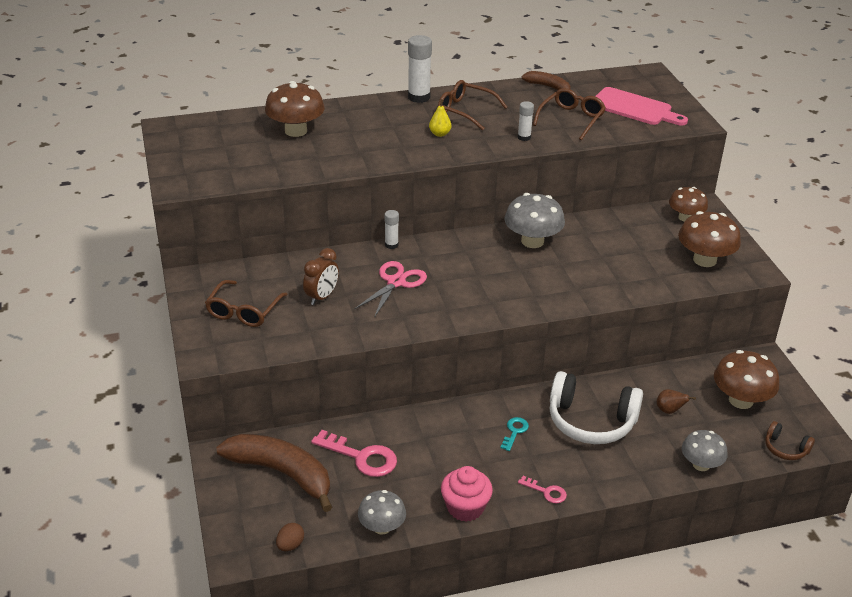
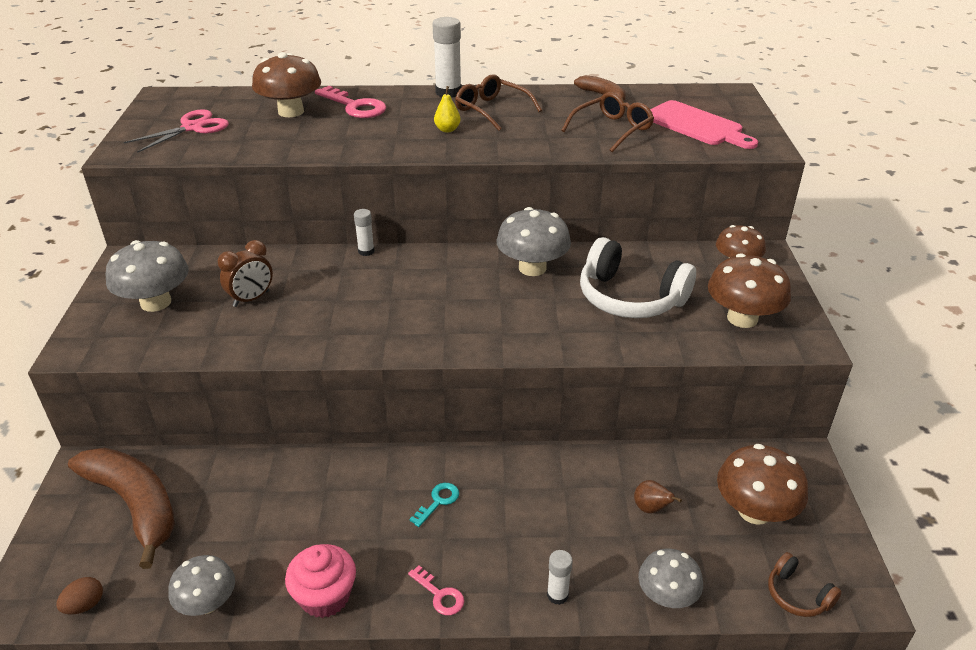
camera: 15 degrees right, 0 degrees up
brown glasses [205,280,288,327] -> grey mushroom [106,240,189,312]
pink key [311,430,397,477] -> pink key moved to [315,86,386,118]
pink scissors [354,261,427,318] -> pink scissors moved to [124,109,229,153]
white glue stick [518,101,534,141] -> white glue stick moved to [547,550,572,605]
white headphones [550,371,643,444] -> white headphones moved to [580,237,696,318]

